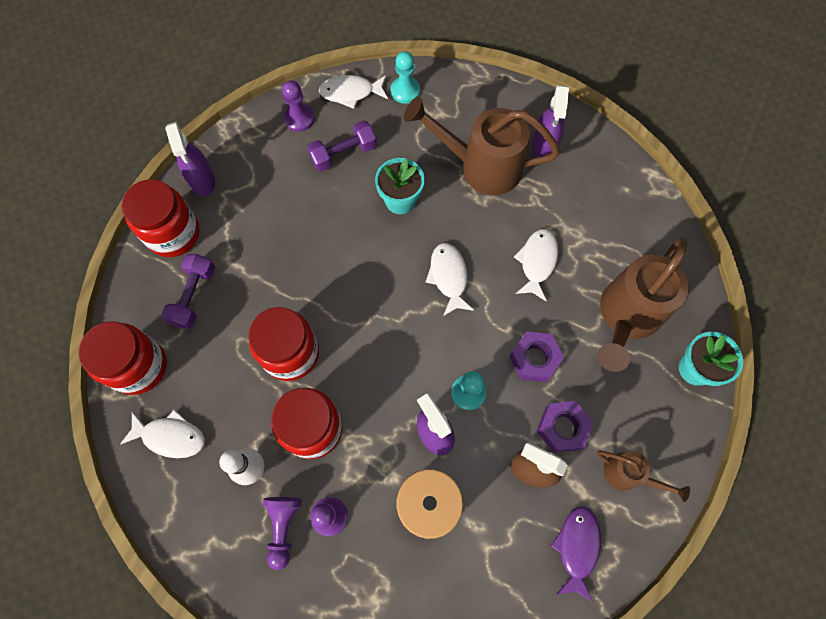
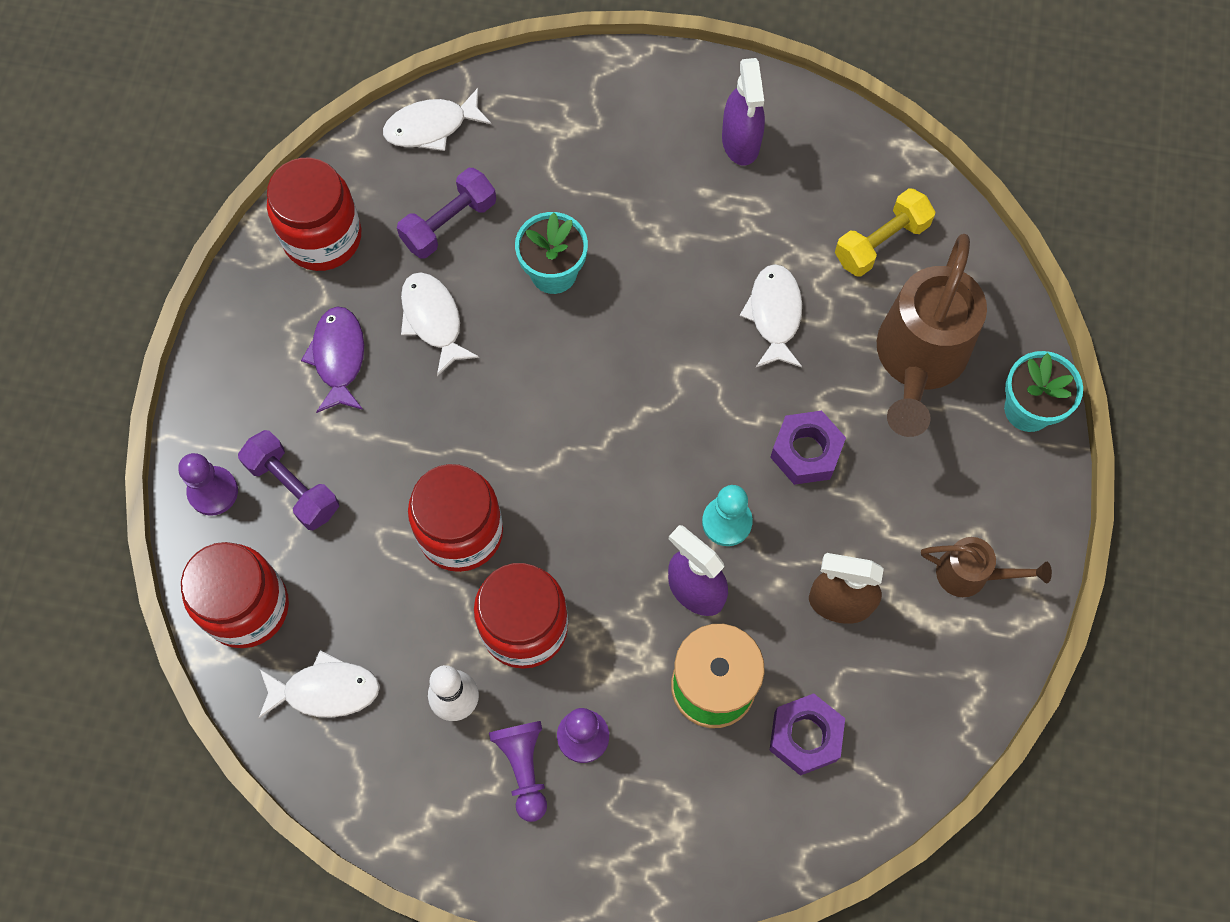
camera: 15 degrees left, 0 degrees up
red jar [121,179,200,257] -> red jar moved to [267,158,361,271]
purple dumbbell [161,254,215,329] -> purple dumbbell turned 45 degrees counterclockwise [238,430,339,531]
purple spray bottle [165,122,215,196] -> none
purple pawn [282,80,315,132] -> purple pawn moved to [178,453,238,516]
turquoise pawn [391,51,420,104] -> none
brown watering can [404,97,560,195] -> none
white fish [426,243,474,316] -> white fish moved to [401,272,479,376]
purple nut [537,401,594,453] -> purple nut moved to [769,693,845,776]
purple fish [550,507,601,602] -> purple fish moved to [301,306,364,413]
none -> yellow dumbbell [835,188,936,277]

